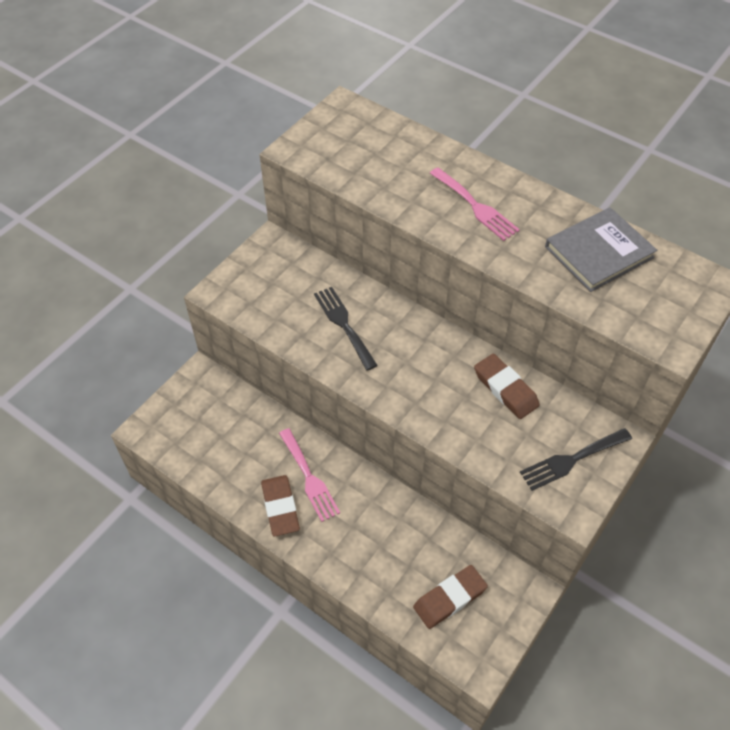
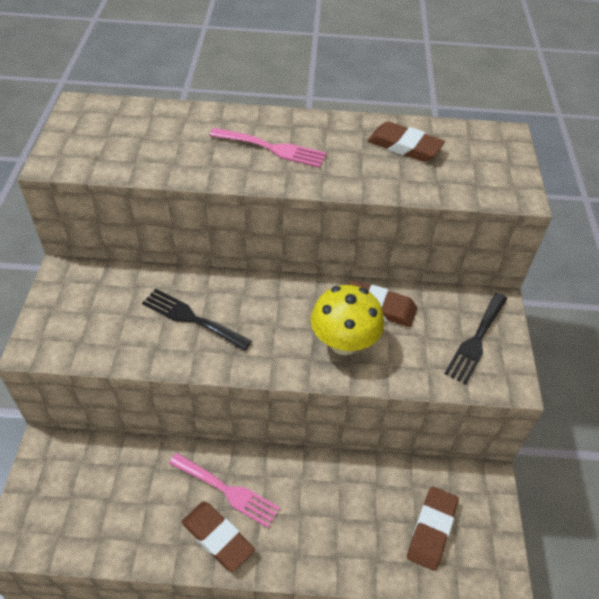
camera: 35 degrees left, 5 degrees down
grey book [545,207,657,292] -> brown eraser [368,121,445,162]
none -> yellow mushroom [311,285,384,355]

